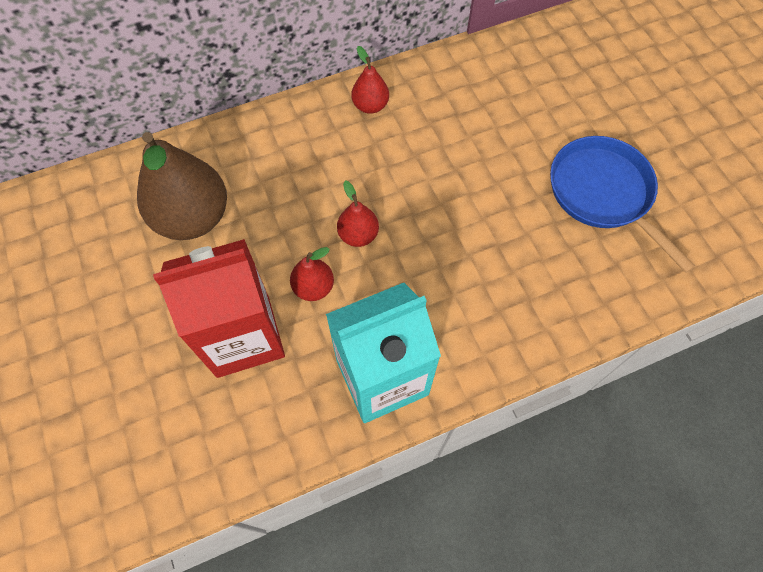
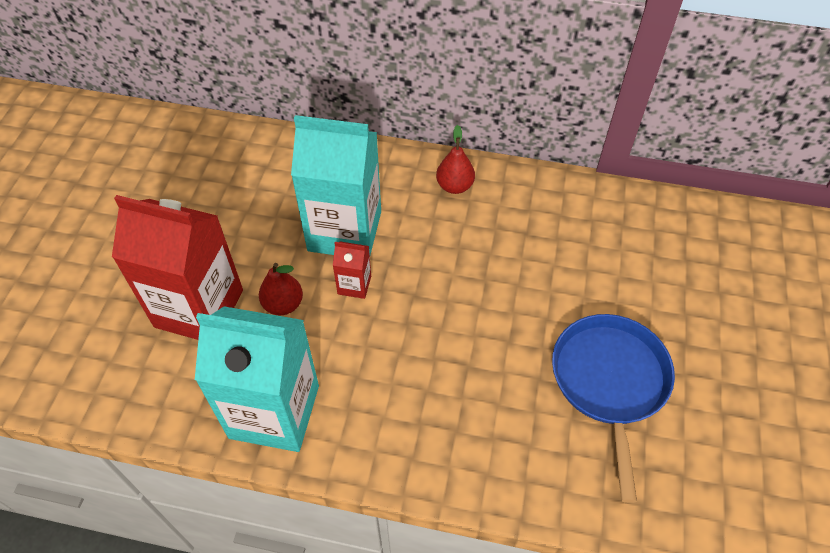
camera: 35 degrees right, 10 degrees down
brown pear [137,132,227,240] -> none
red pear [337,180,379,247] -> red carton [333,242,371,299]
none -> turquoise carton [291,115,381,255]

